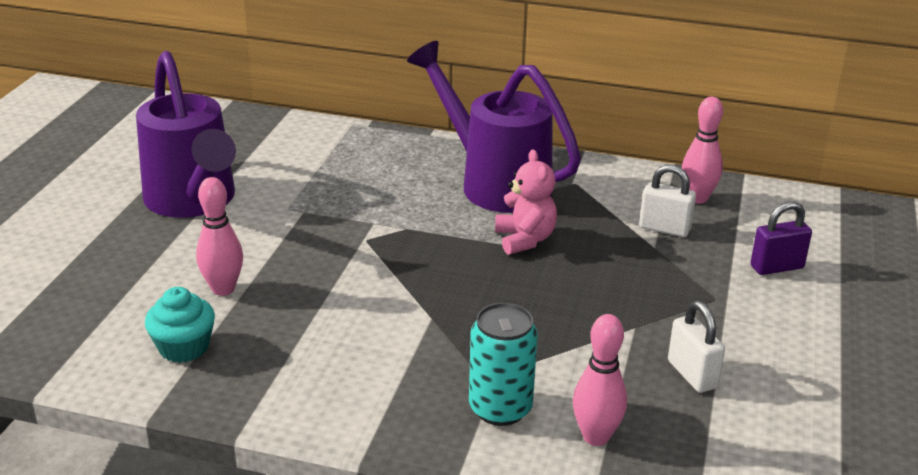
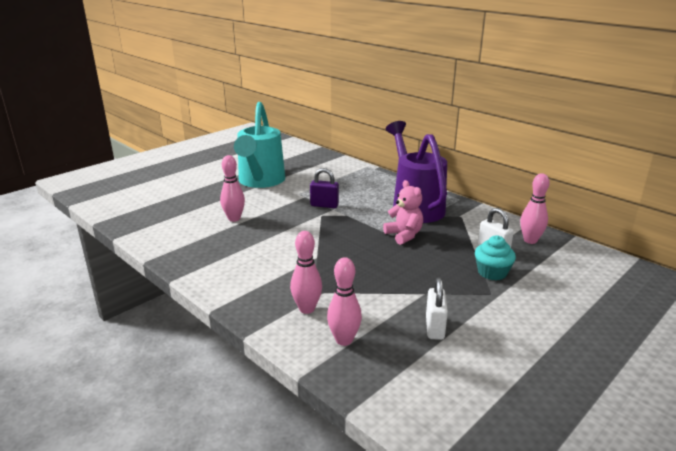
camera: 30 degrees right, 5 degrees down
purple watering can [136,51,236,218] -> turquoise watering can [234,102,285,188]
turquoise cupcake [145,287,215,363] -> turquoise cupcake moved to [475,235,516,280]
turquoise can [469,303,538,426] -> pink bowling pin [290,231,322,314]
pink teddy bear [495,150,557,255] -> pink teddy bear turned 45 degrees counterclockwise [383,180,423,245]
purple padlock [751,201,812,275] -> purple padlock moved to [310,168,339,208]

